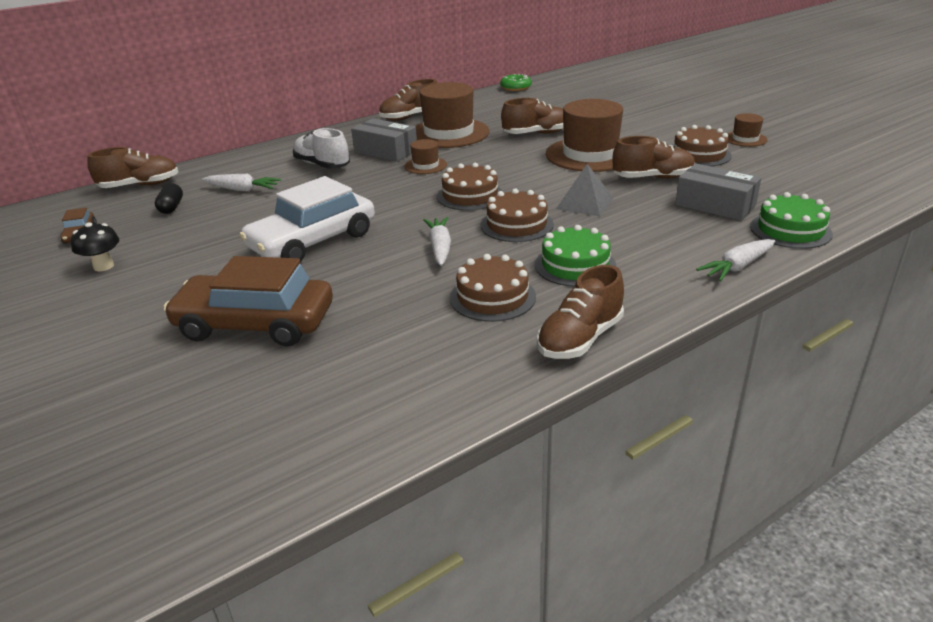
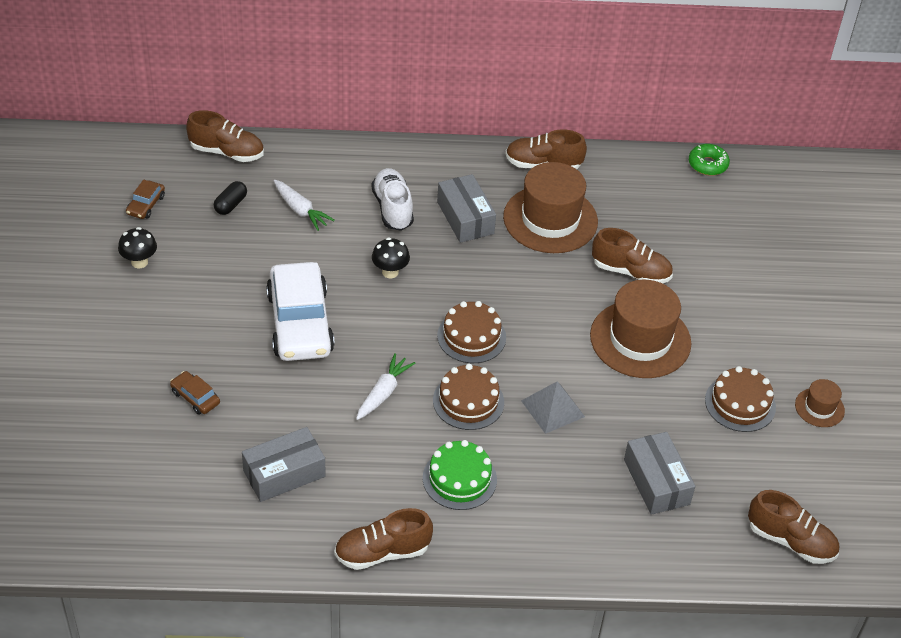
camera: 30 degrees right, 15 degrees up
brown car [163,256,333,347] -> brown car [170,371,220,415], size x0.43
white car [239,176,375,262] -> white car turned 90 degrees counterclockwise [266,262,335,361]
brown hat [405,139,447,174] -> none
brown cake [450,254,536,322] -> none
brown shoe [613,136,695,179] -> brown shoe moved to [748,490,839,564]
white carrot [696,239,775,281] -> none
green cake [750,192,833,249] -> none
none -> grey box [242,427,326,502]
none -> black mushroom [372,237,410,278]

